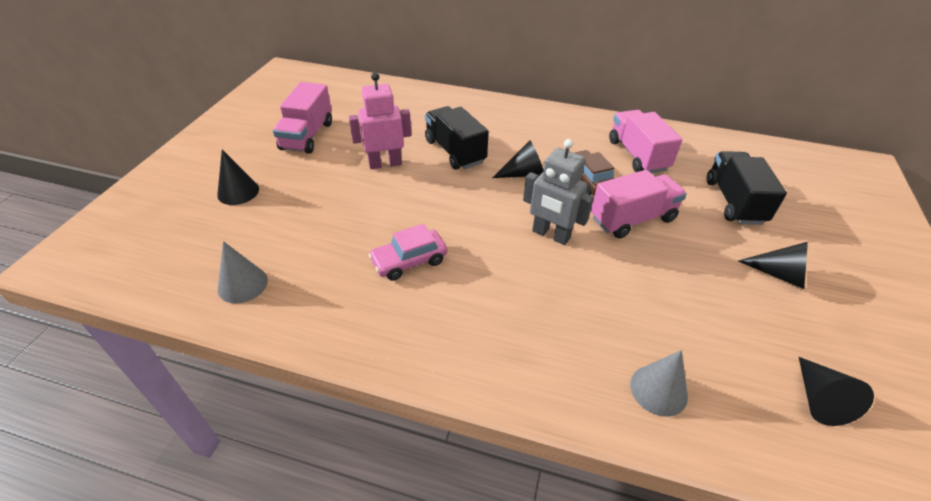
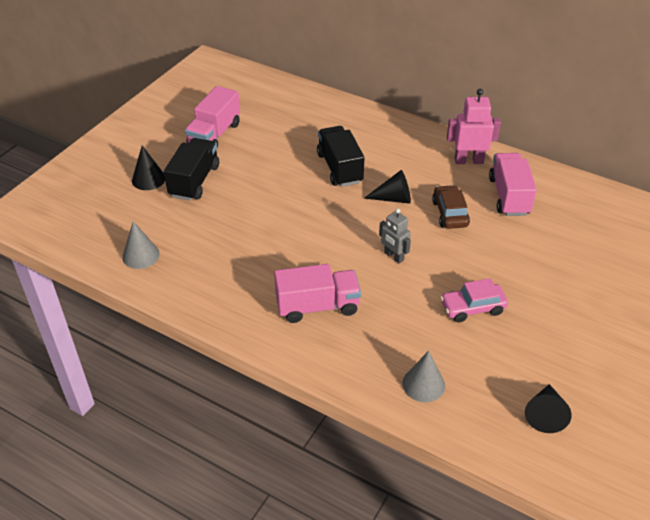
camera: 15 degrees right, 0 degrees up
pink robot [349,72,411,169] -> pink robot moved to [447,89,501,164]
pink car [368,224,447,281] -> pink car moved to [440,278,508,322]
grey robot [523,139,594,245] -> grey robot [379,209,411,264], size x0.67
pink truck [591,170,687,239] -> pink truck moved to [274,264,361,323]
black truck [707,151,787,225] -> black truck moved to [164,138,219,201]
black cone [738,242,808,289] -> none

